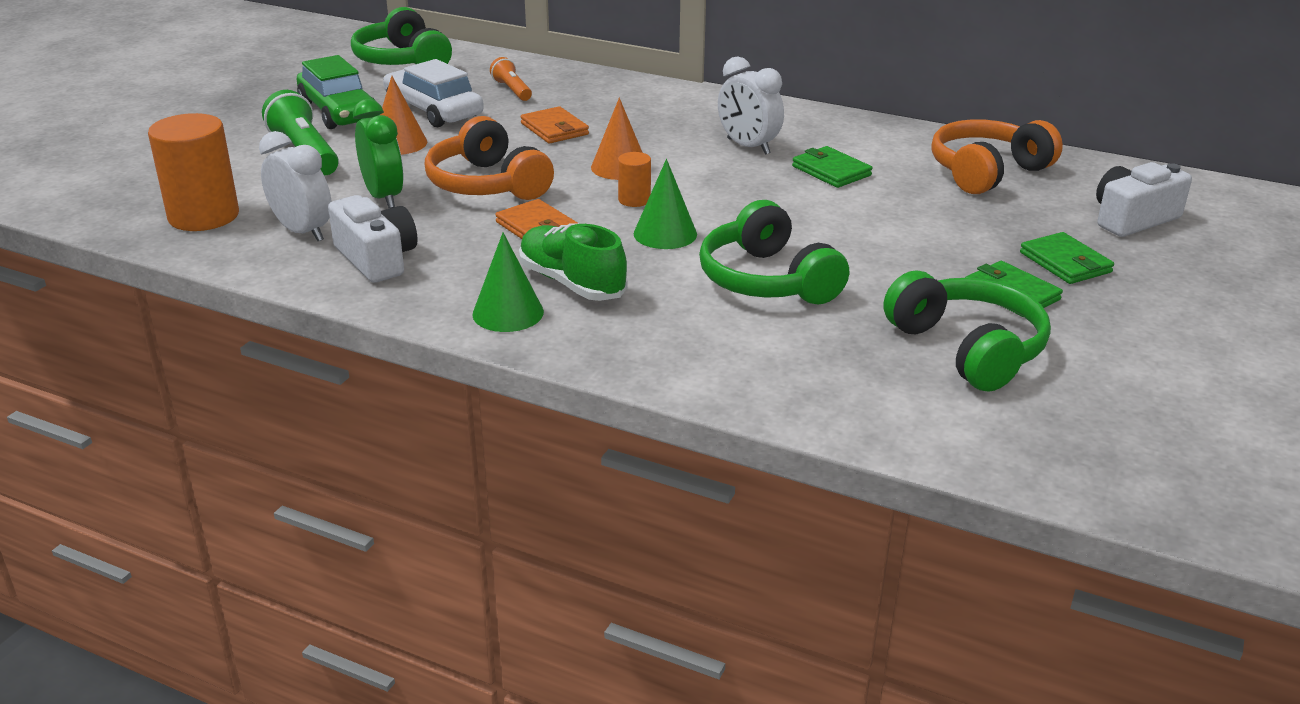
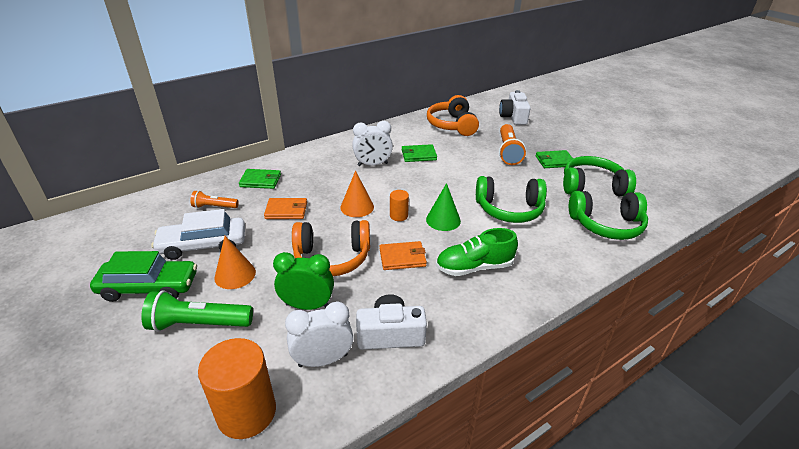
camera: 60 degrees left, 5 degrees up
green headphones [351,7,452,65] -> green headphones moved to [569,191,648,240]
green cone [472,232,544,332] -> none
green wallet [1020,232,1114,284] -> green wallet moved to [239,169,281,189]
none -> orange flashlight [499,124,526,165]

